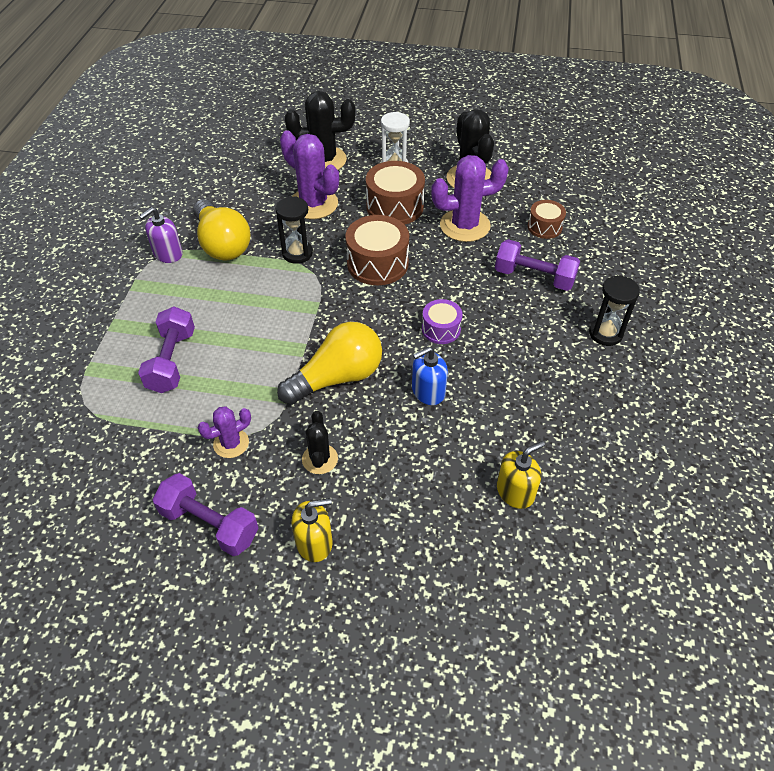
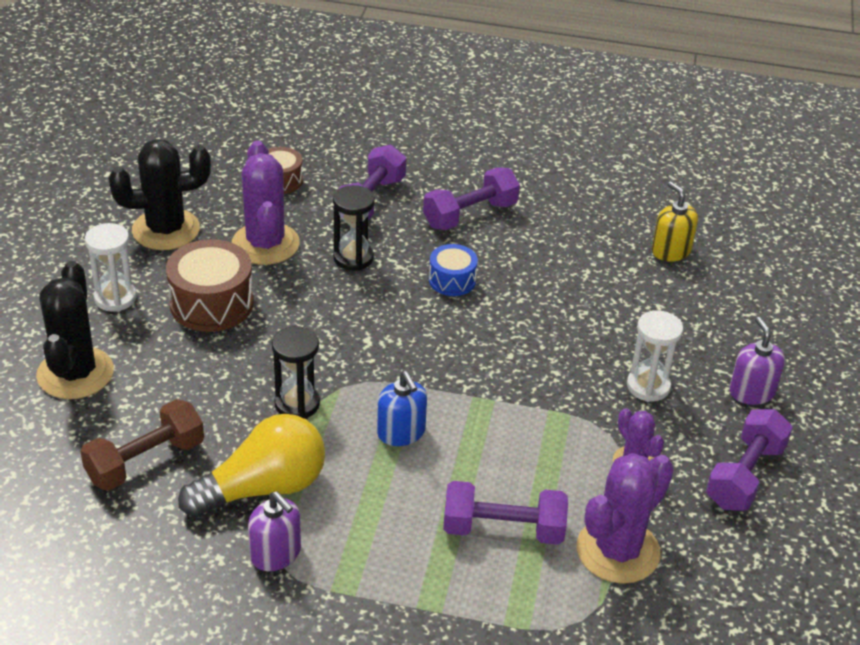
camera: 90 degrees left, 10 degrees down
yellow light bulb [277,322,382,405] -> none
purple cactus [280,130,339,219] -> purple cactus moved to [577,453,674,584]
yellow soap dispenser [292,498,333,562] -> purple soap dispenser [729,317,785,405]
black cactus [302,411,338,474] -> white hourglass [627,310,683,402]
brown drum [345,215,409,285] -> none
blue soap dispenser [412,347,448,405] -> blue soap dispenser moved to [377,371,427,446]
purple drum [422,299,463,344] -> blue drum [429,244,478,296]
black hourglass [589,275,640,346] -> black hourglass moved to [333,185,375,271]
none -> brown dumbbell [80,399,204,491]
none -> purple dumbbell [423,167,520,230]

